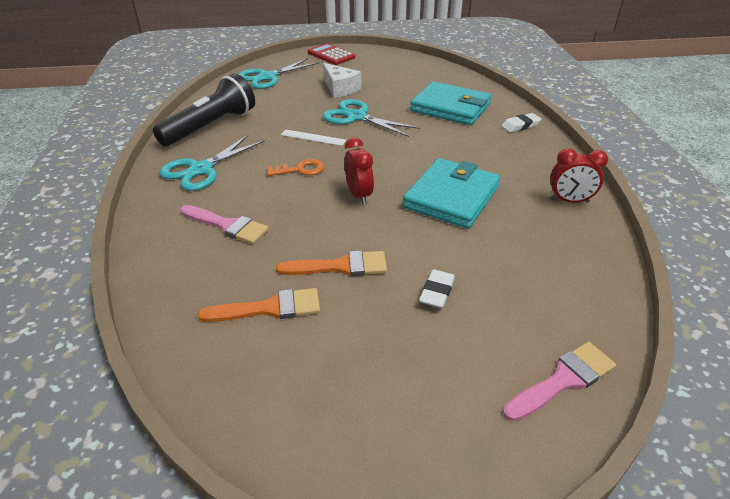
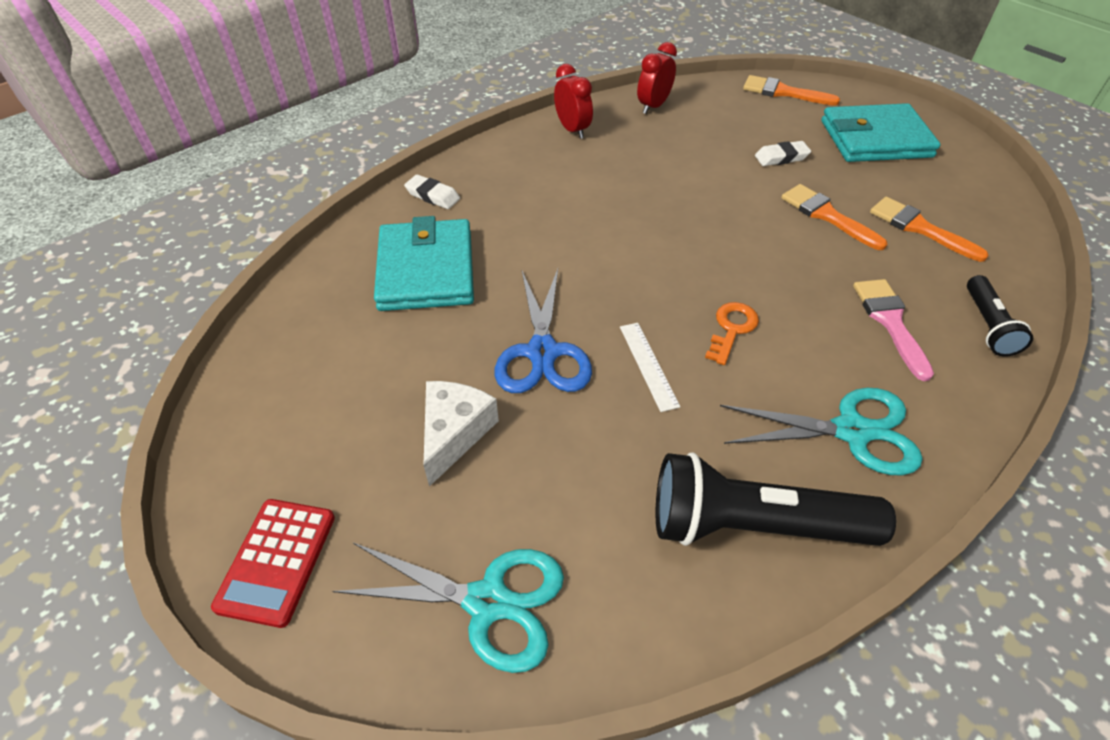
camera: 125 degrees left, 10 degrees up
orange key [267,159,324,176] -> orange key turned 75 degrees clockwise [705,302,759,365]
turquoise scissors [323,99,420,137] -> blue scissors [495,269,592,393]
red clock [344,137,374,205] -> red clock moved to [637,42,677,114]
turquoise wallet [403,158,500,229] -> turquoise wallet moved to [822,103,941,162]
pink brush [503,342,616,422] -> orange brush [743,75,840,106]
none -> black flashlight [967,275,1033,356]

